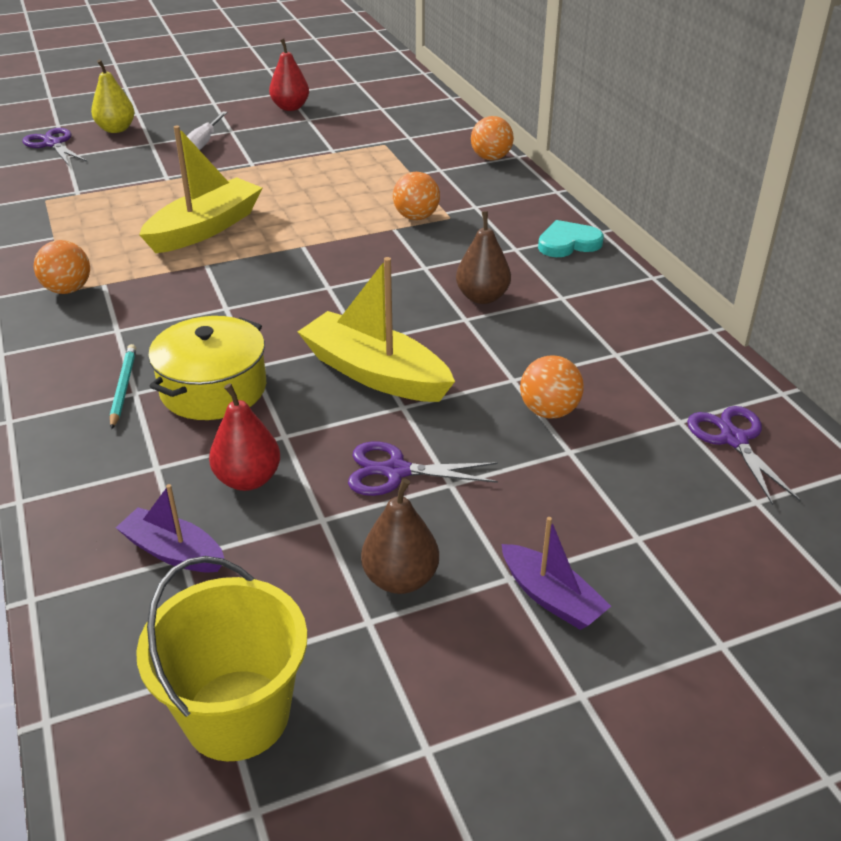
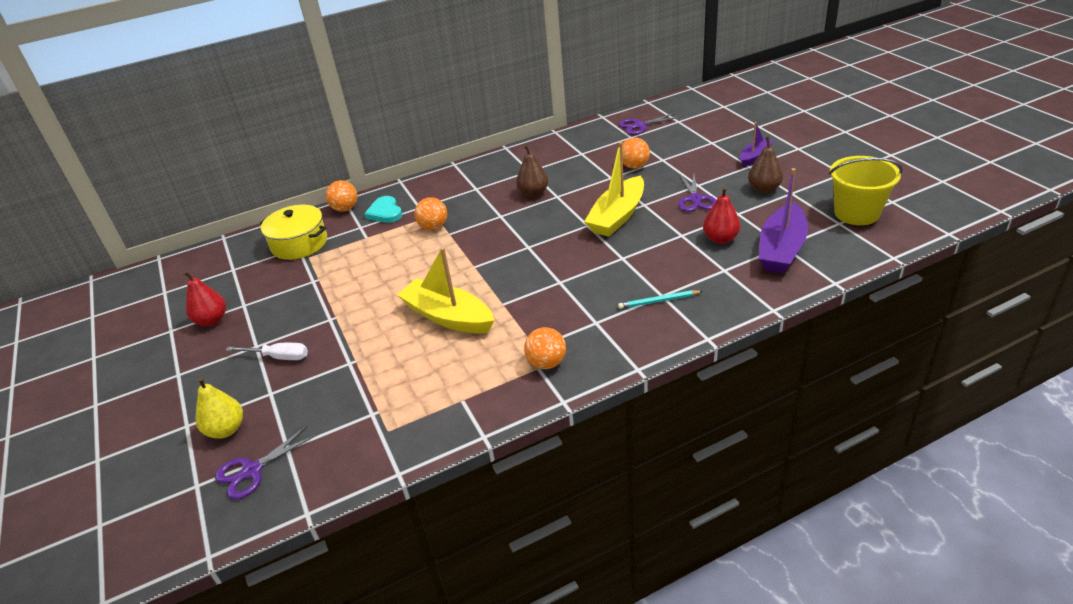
camera: 90 degrees left, 0 degrees up
purple boat [116,484,224,572] -> purple boat [759,168,808,273], size x1.76
yellow pot [148,316,266,420] -> yellow pot moved to [260,205,327,260]
turquoise heart [538,220,604,257] -> turquoise heart moved to [364,196,402,223]

